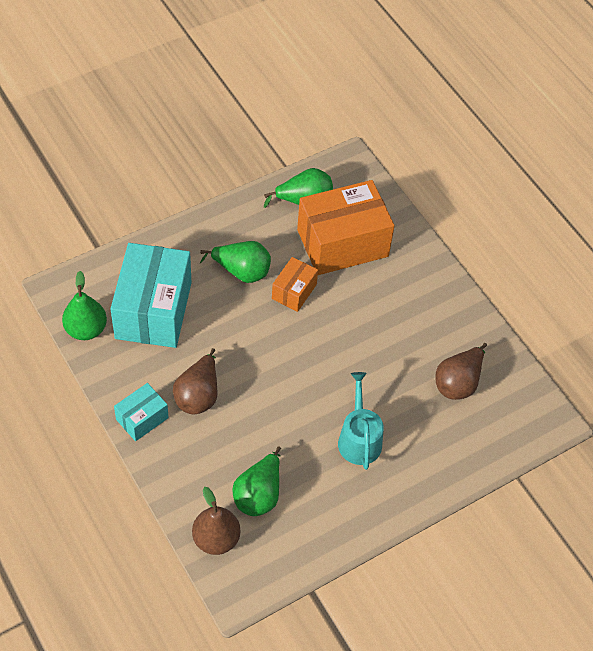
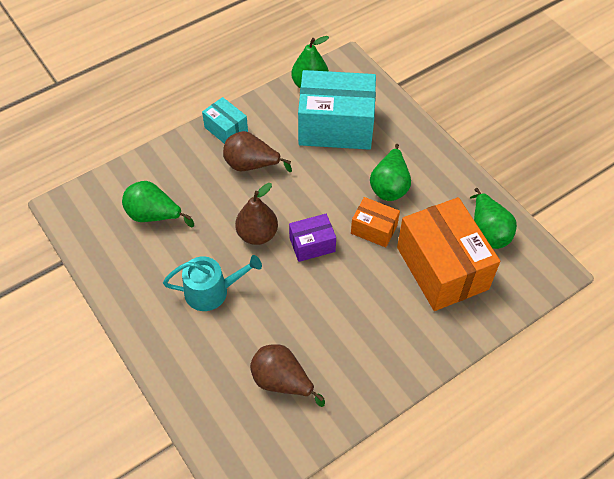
camera: 90 degrees right, 0 degrees up
brown pear [192,487,240,555] -> brown pear moved to [235,183,278,245]
none -> purple box [289,214,336,262]

